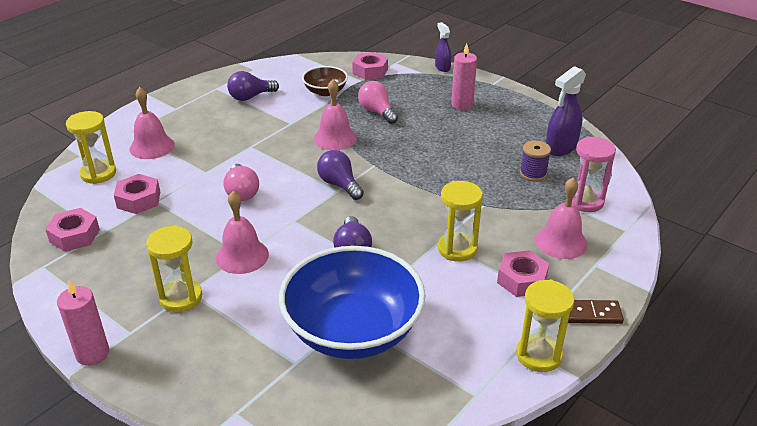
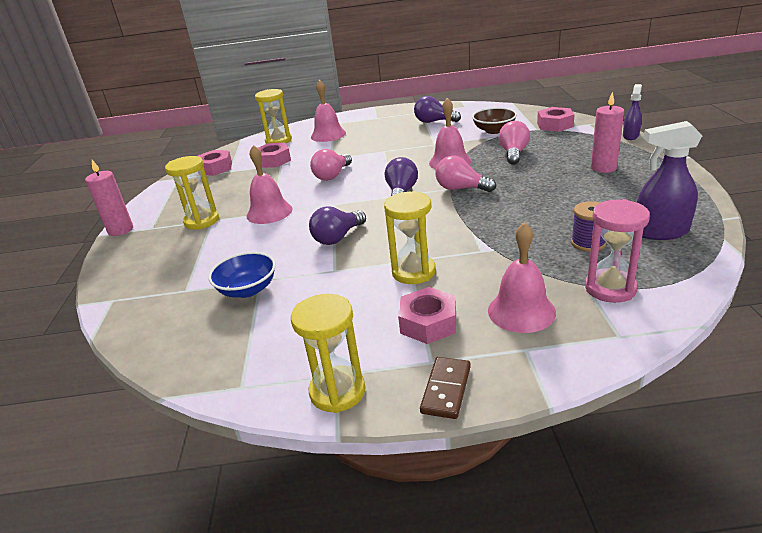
camera: 50 degrees right, 5 degrees down
blue bowl [279,246,425,359] -> blue bowl [208,252,276,298], size x0.48
brown domino [568,300,624,324] -> brown domino turned 60 degrees clockwise [420,357,471,419]
none -> pink light bulb [436,156,496,192]

